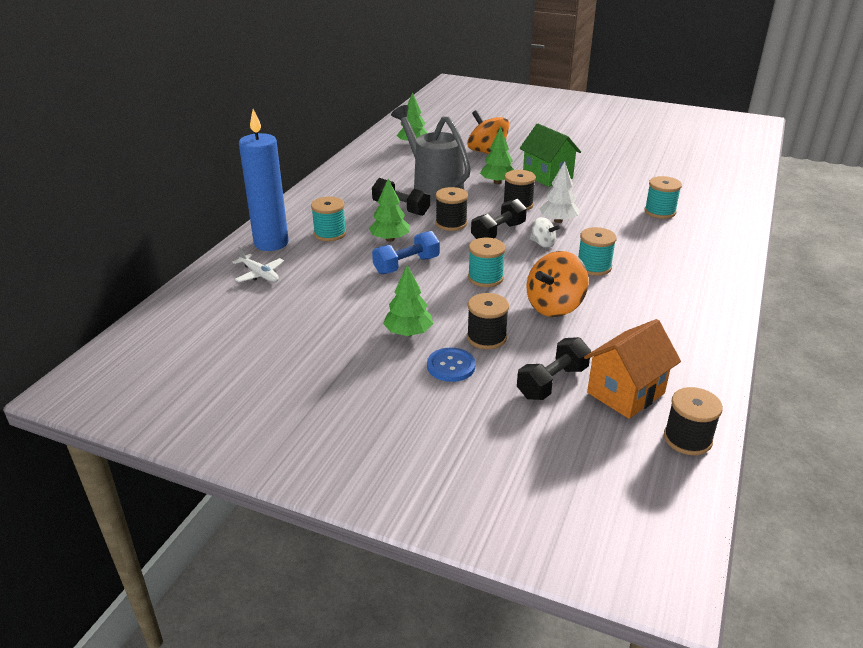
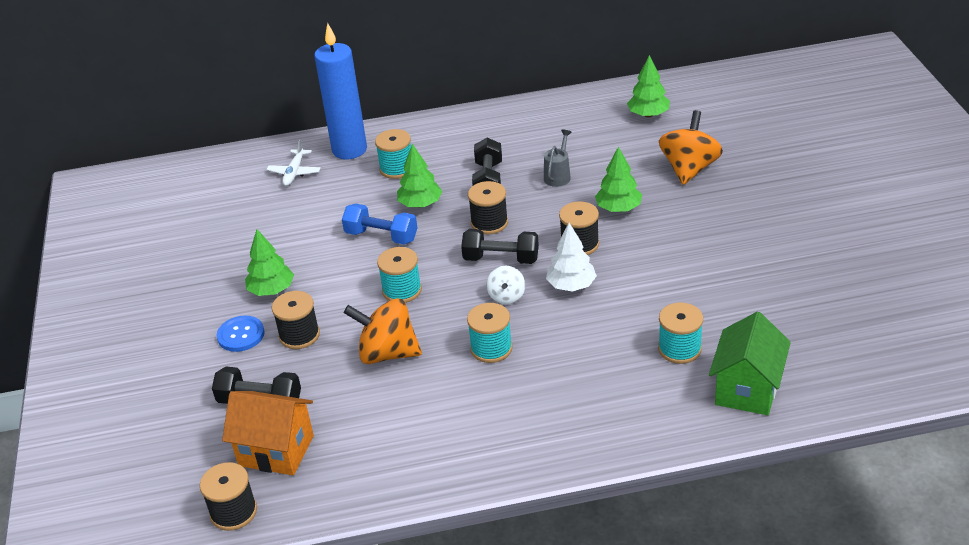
camera: 60 degrees right, 5 degrees up
grey watering can [391,105,471,201] -> grey watering can [544,130,571,187], size x0.44
green house [520,123,581,187] -> green house moved to [709,312,791,415]

